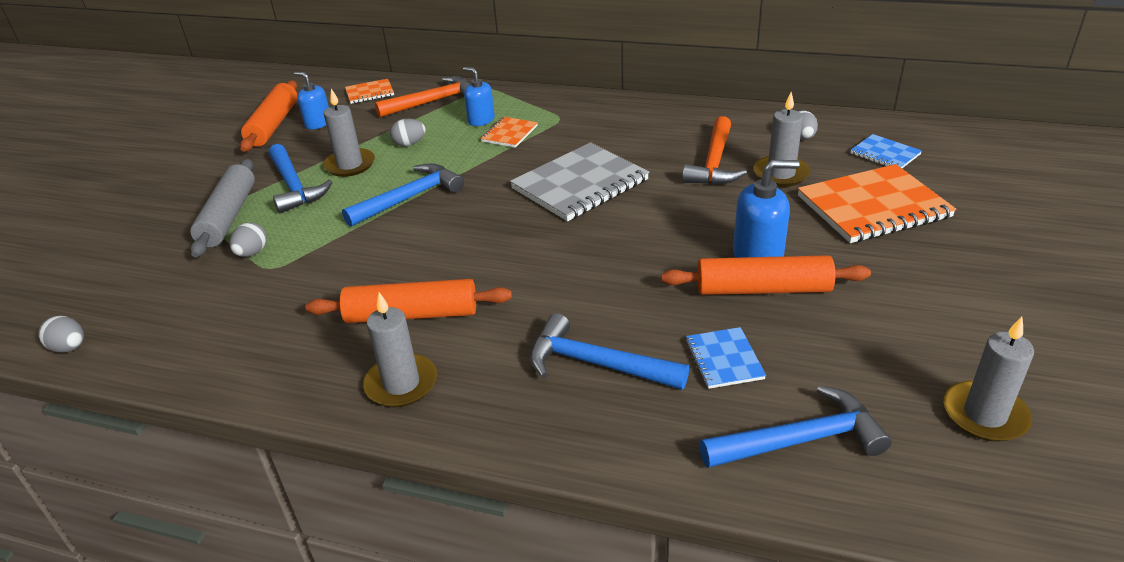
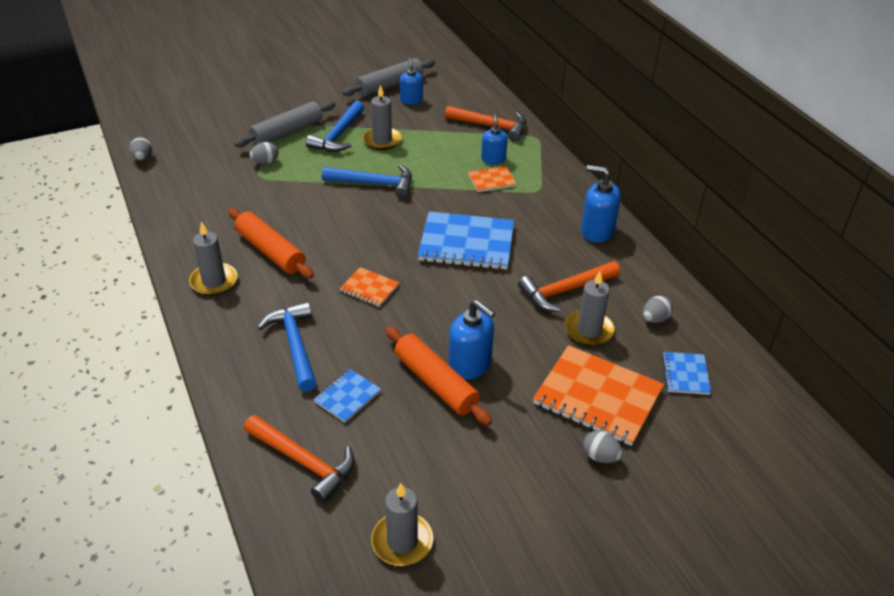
camera: 45 degrees right, 5 degrees up
orange rolling pin [240,80,297,152] -> grey rolling pin [342,58,435,97]
orange notebook [345,79,394,104] -> orange notebook moved to [340,267,399,307]
grey egg [390,119,426,146] -> grey egg moved to [583,430,622,463]
grey notebook [510,142,649,221] -> blue notebook [418,211,514,270]
blue hammer [699,385,892,468] -> orange hammer [244,415,355,503]
none -> blue soap dispenser [581,165,621,243]

